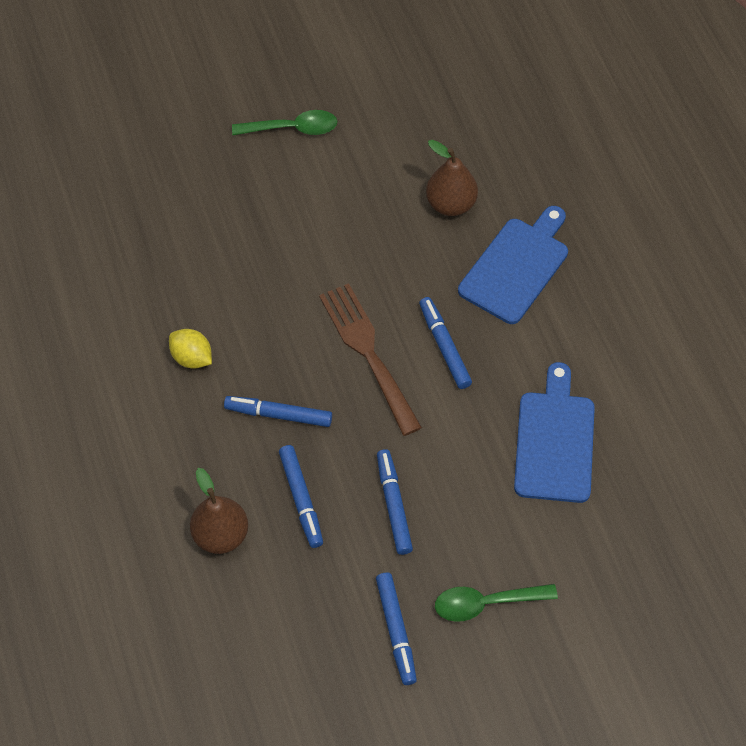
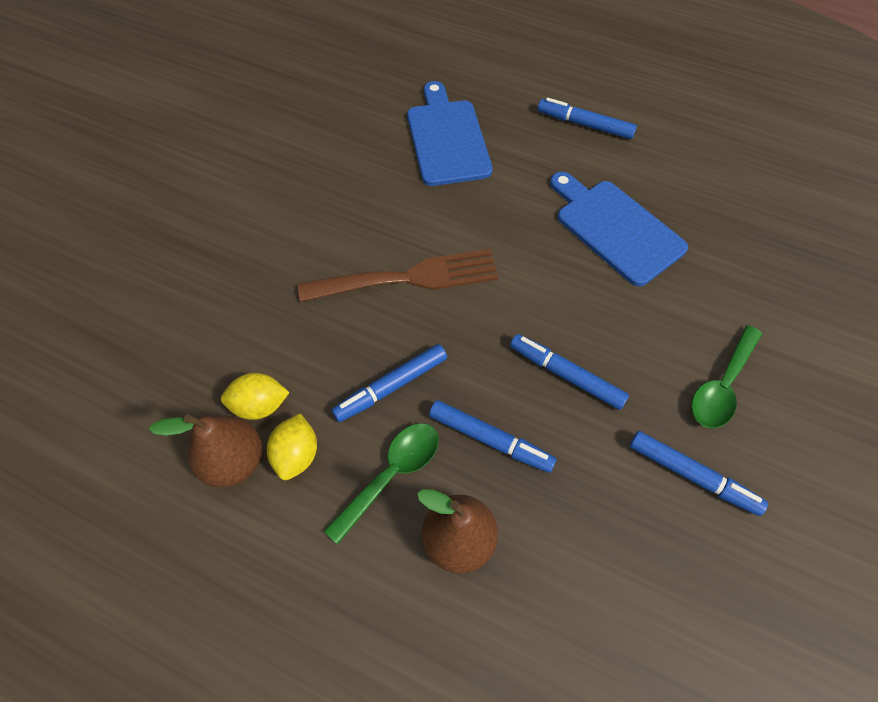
camera: 45 degrees left, 0 degrees up
green spoon [232,110,337,135] -> green spoon moved to [324,423,439,545]
brown fork [319,283,422,436] -> brown fork turned 150 degrees clockwise [298,249,499,302]
blue marker [419,297,472,389] -> blue marker moved to [538,98,637,139]
brown pear [426,140,478,216] -> brown pear moved to [149,414,262,487]
none -> yellow lemon [267,413,317,480]

